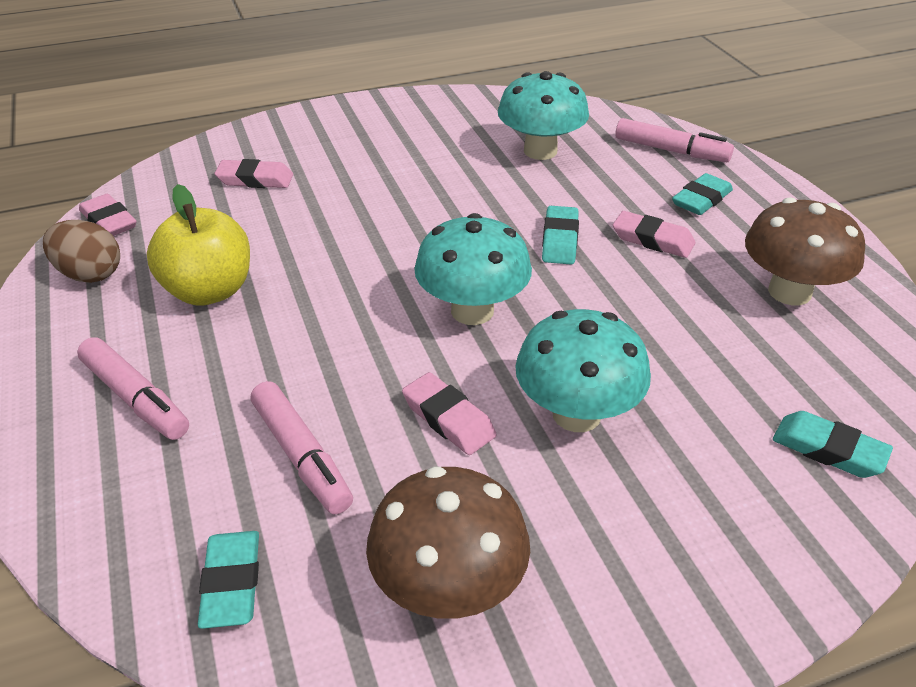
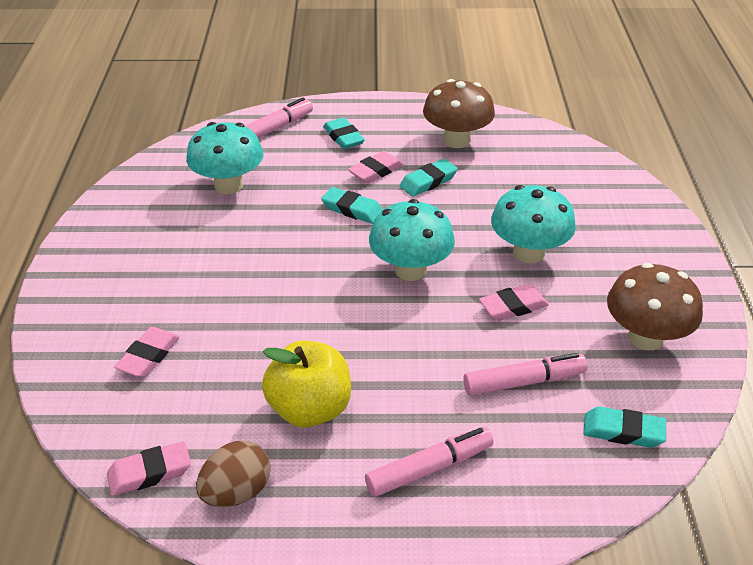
camera: 70 degrees left, 0 degrees up
turquoise eraser [773,411,893,478] -> turquoise eraser moved to [400,159,458,197]

